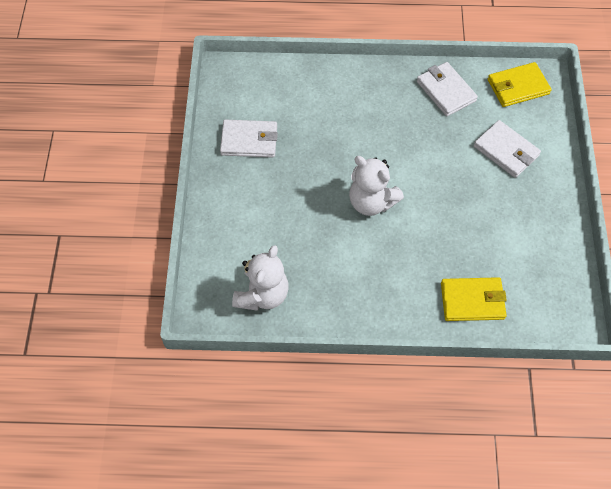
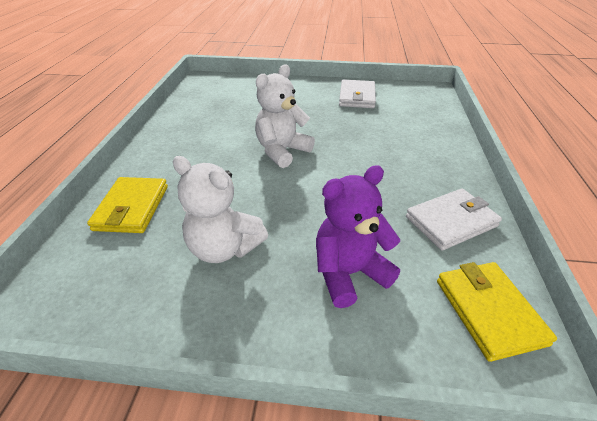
camera: 95 degrees right, 20 degrees down
white teddy bear [232,245,289,311] -> white teddy bear moved to [172,156,268,263]
white wallet [474,120,541,178] -> purple teddy bear [316,165,400,308]

